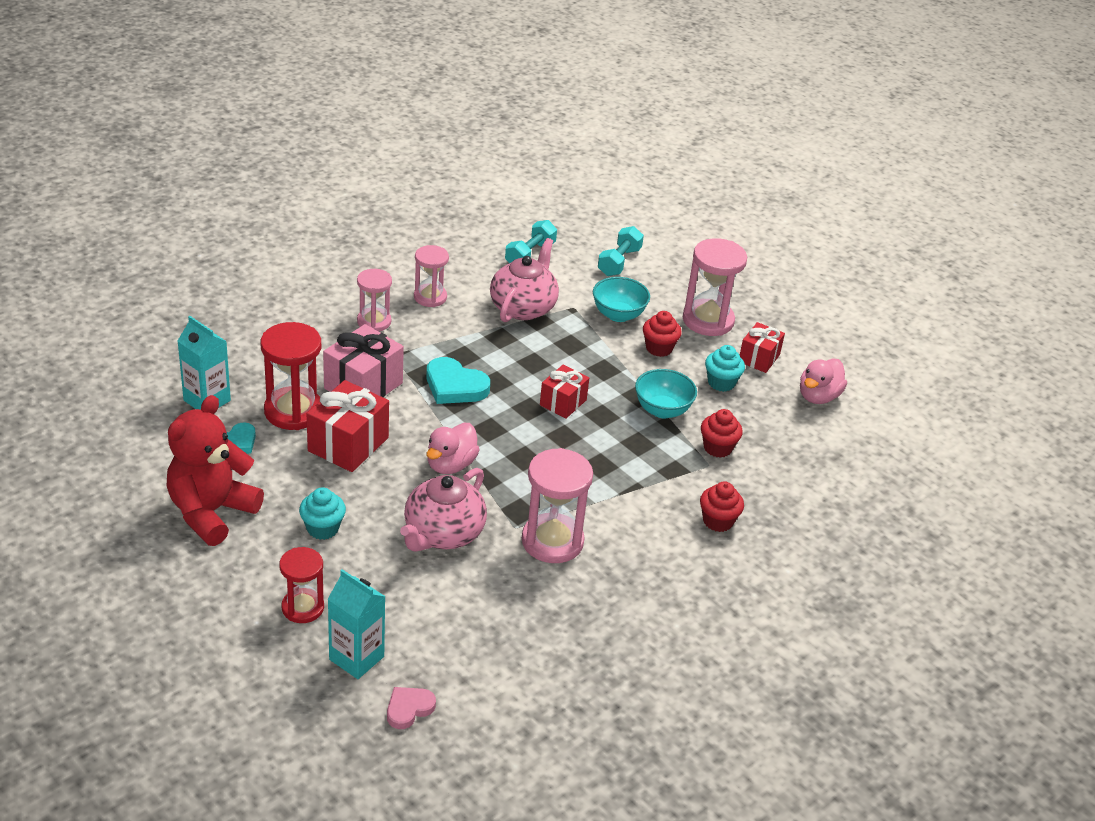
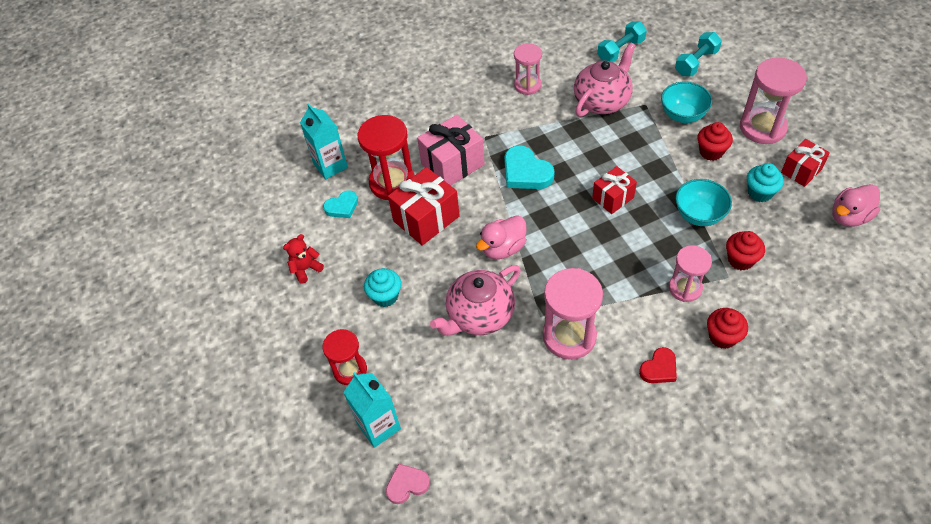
camera: 25 degrees right, 15 degrees up
red teddy bear [167,395,264,546] -> red teddy bear [283,234,324,284], size x0.45
pink hourglass [357,269,392,332] -> pink hourglass moved to [669,245,712,302]
none -> red heart [639,347,677,383]

